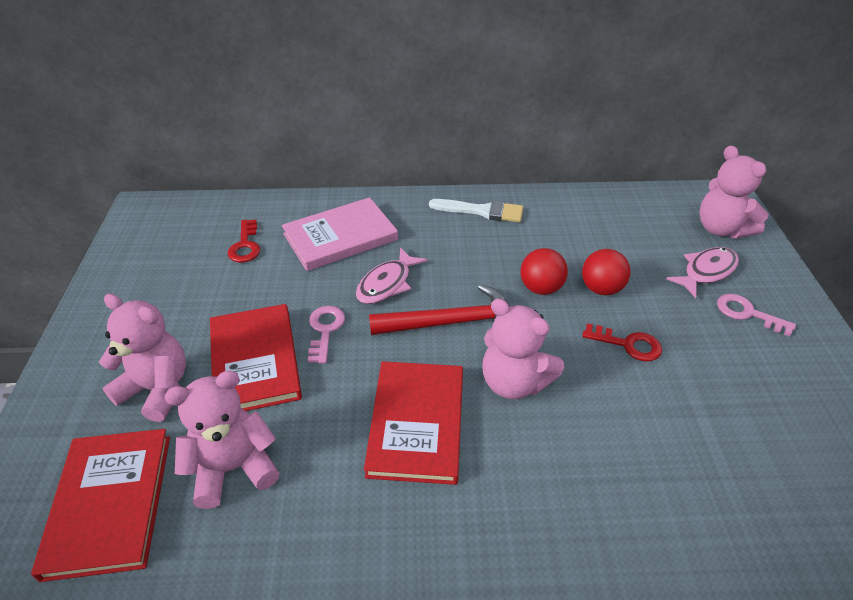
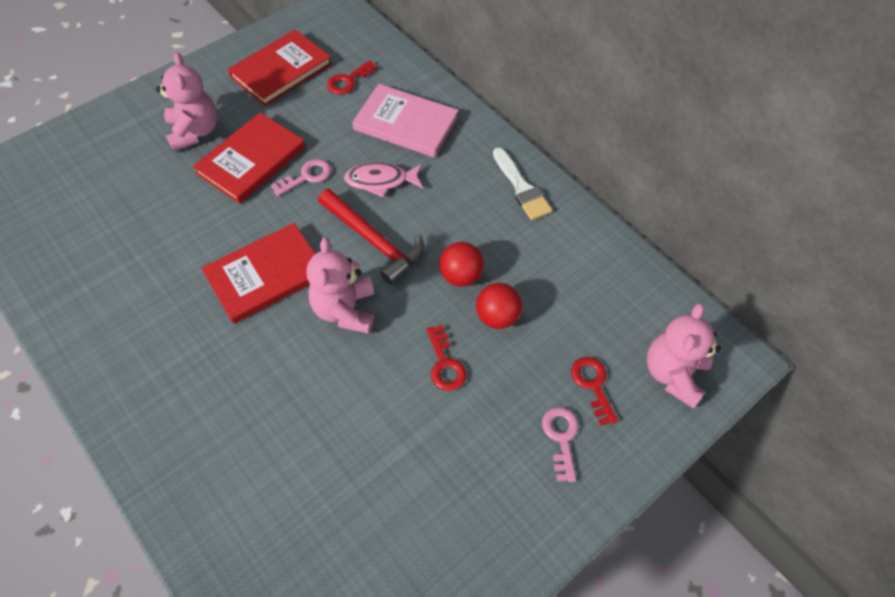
camera: 50 degrees right, 15 degrees up
red book [31,429,170,582] -> red book moved to [228,29,332,106]
pink teddy bear [165,371,280,509] -> none
pink fish [666,247,739,298] -> red key [571,357,618,426]

